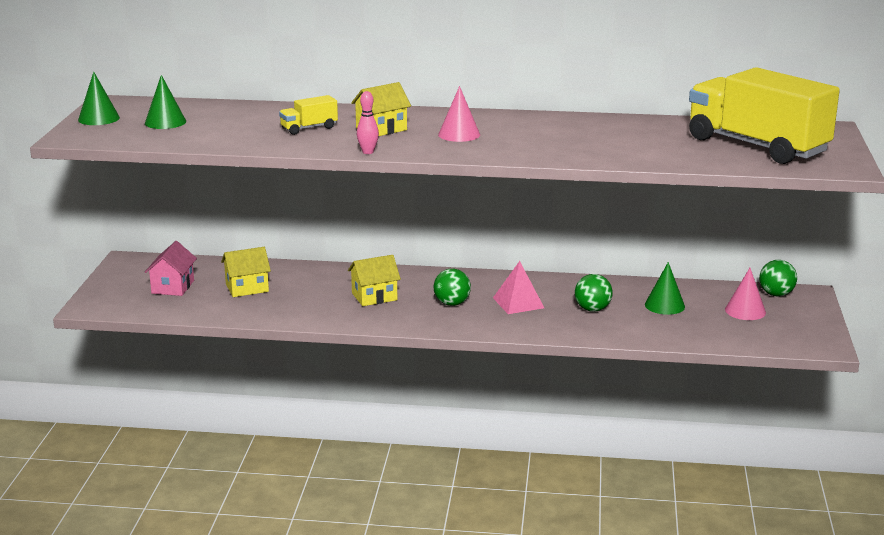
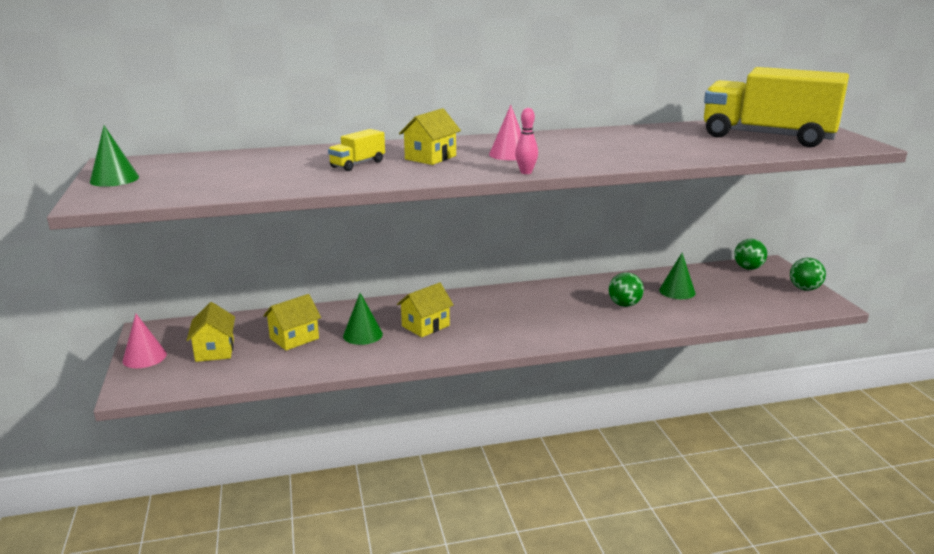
camera: 20 degrees left, 0 degrees up
green cone [145,75,186,129] -> green cone moved to [343,293,383,345]
pink house [145,241,197,296] -> yellow house [186,302,235,362]
pink bowling pin [357,91,379,154] -> pink bowling pin moved to [515,108,538,174]
green ball [434,269,471,306] -> green ball moved to [790,258,826,291]
pink pyramid [493,261,544,314] -> none
pink cone [725,268,766,320] -> pink cone moved to [123,314,167,368]

